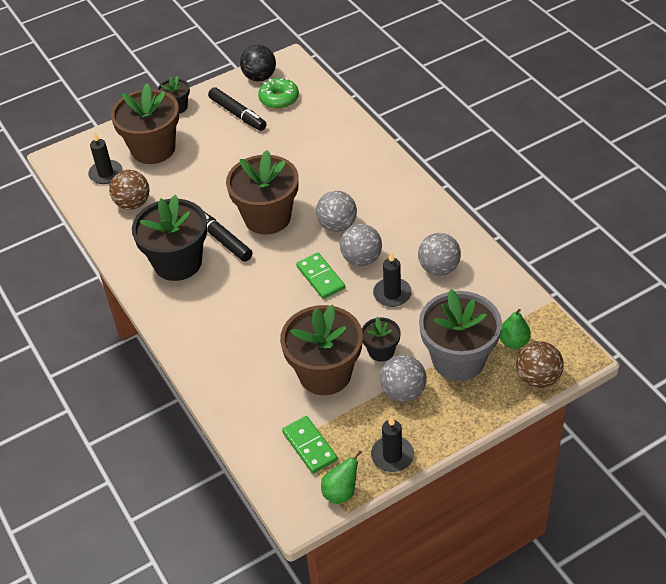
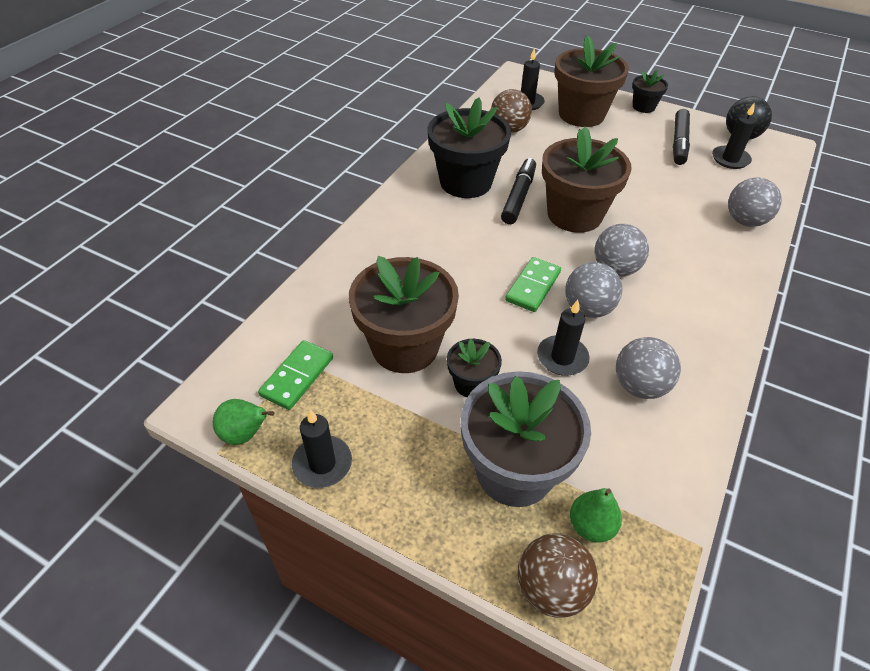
camera: 55 degrees right, 0 degrees up
green donut [258,78,299,109] -> black candle [712,102,756,169]
grey ball [380,355,427,402] -> grey ball moved to [728,178,782,227]

